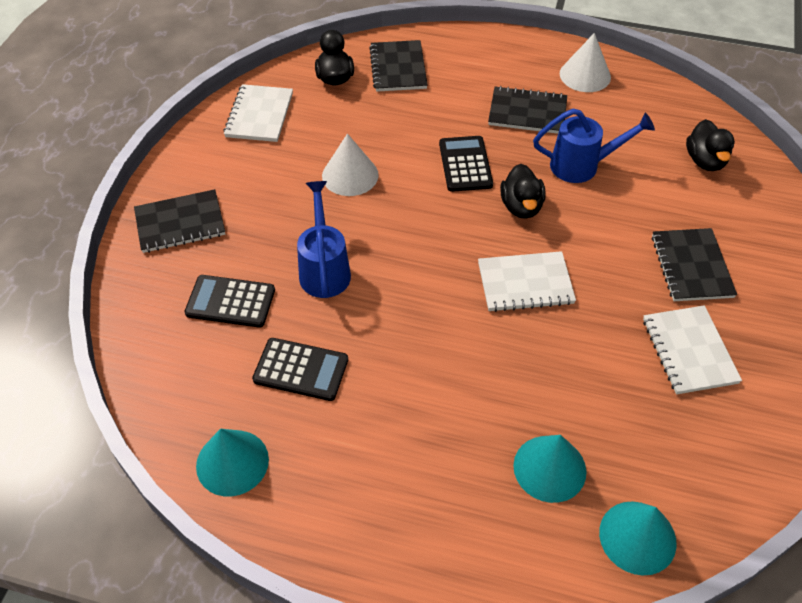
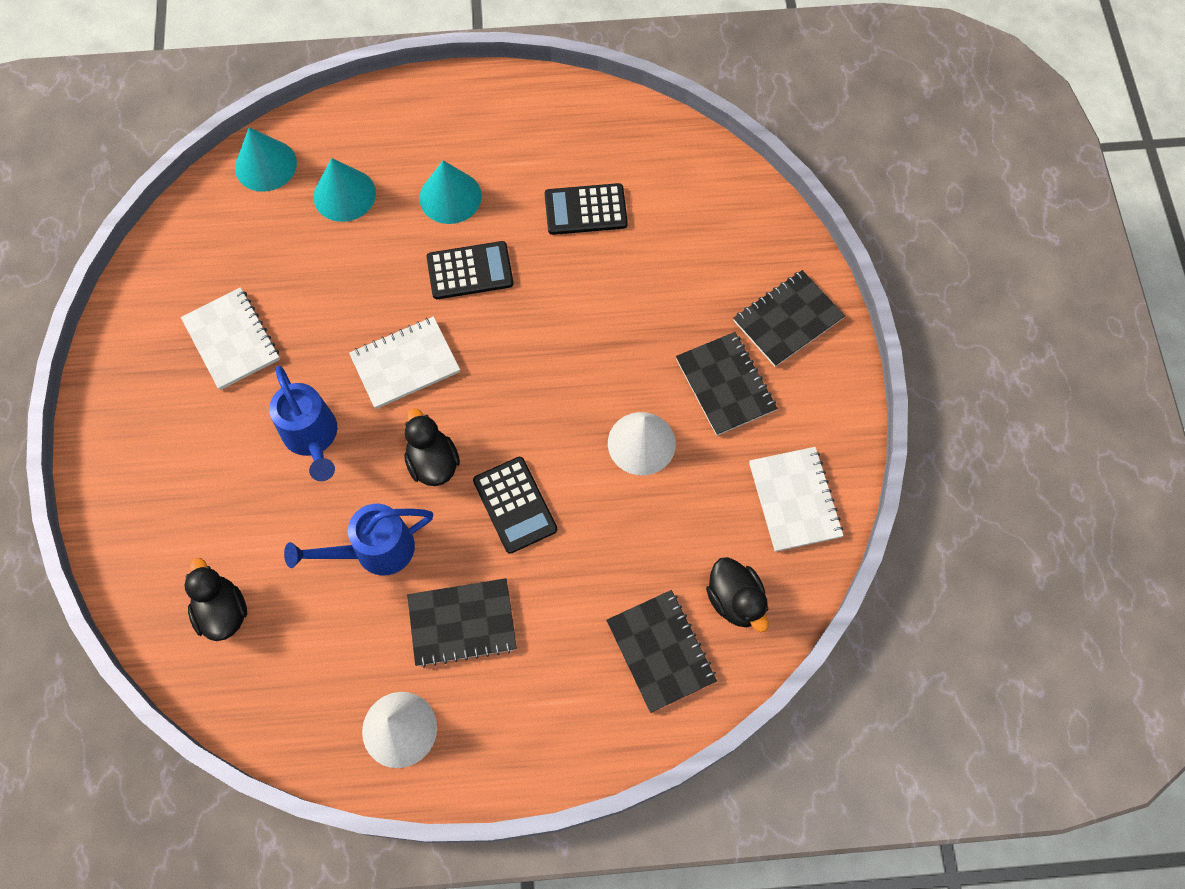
camera: 160 degrees right, 15 degrees up
black calculator [185,275,275,328] -> black calculator moved to [427,241,514,299]
turquoise cone [196,429,269,496] -> turquoise cone moved to [419,160,482,224]
blue watering can [297,181,351,298] -> blue watering can moved to [269,366,337,481]
black notebook [652,228,737,301] -> black notebook moved to [676,332,777,436]

